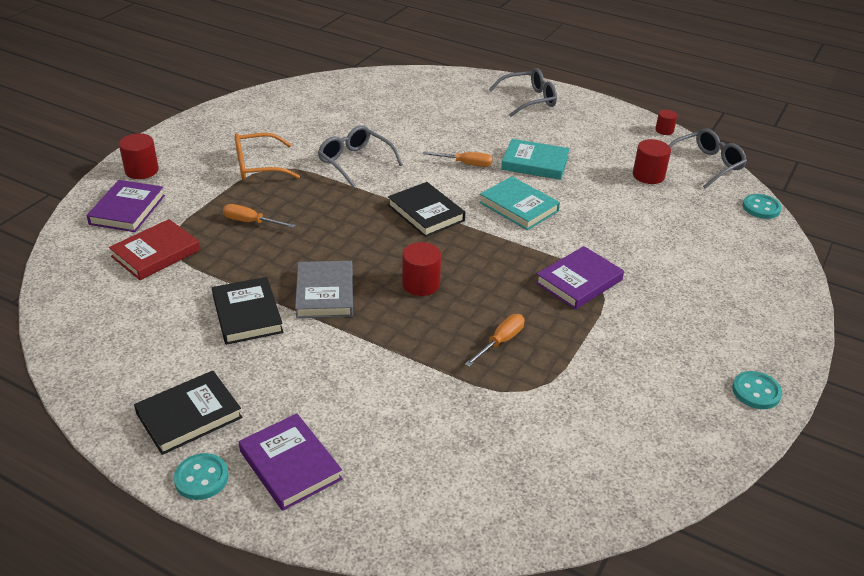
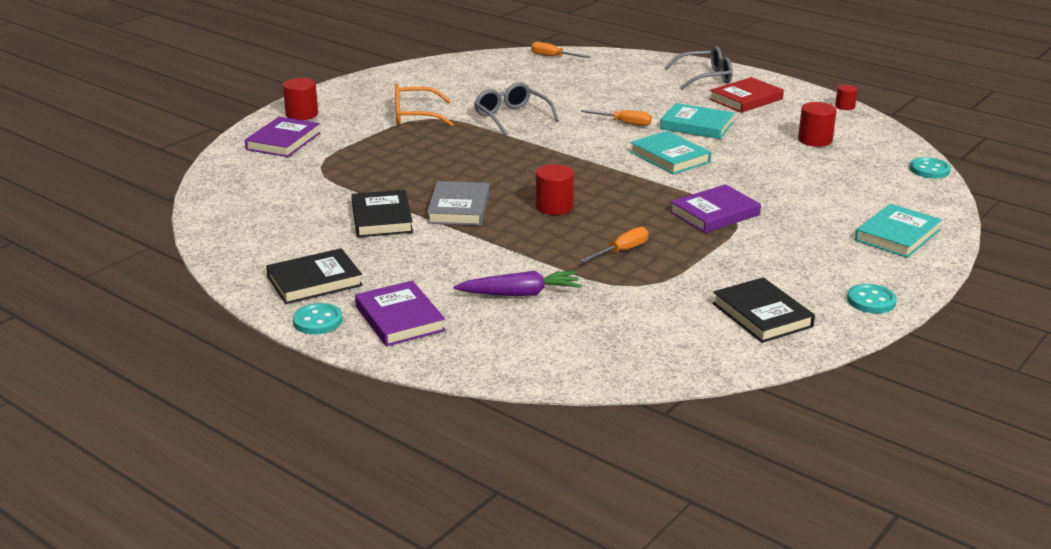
camera: 10 degrees right, 10 degrees down
red book [109,219,200,280] -> red book moved to [709,77,784,113]
orange screwdriver [223,204,296,228] -> orange screwdriver moved to [531,42,590,58]
black book [388,182,465,237] -> black book moved to [712,277,815,343]
grey glasses [669,128,747,189] -> none
none -> purple carrot [453,271,581,296]
none -> turquoise book [855,204,942,258]

